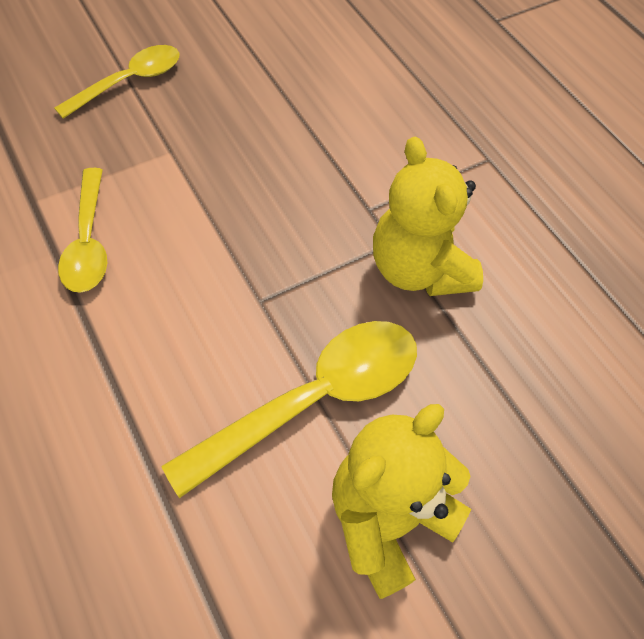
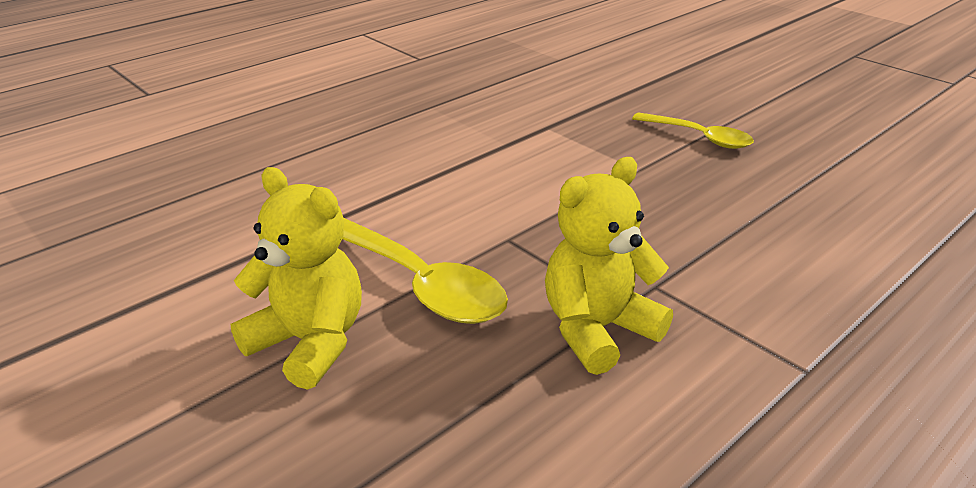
camera: 80 degrees right, 25 degrees down
yellow spoon [58,168,107,293] -> none

